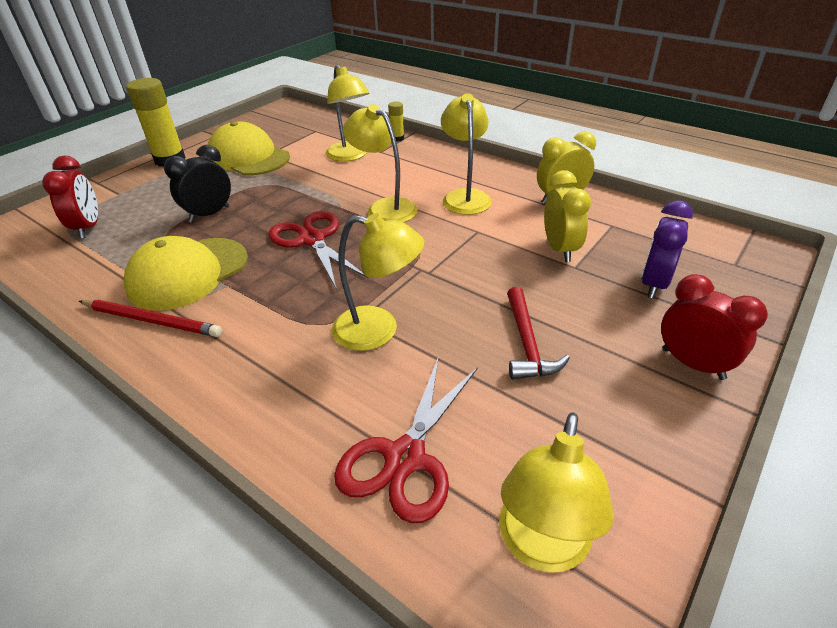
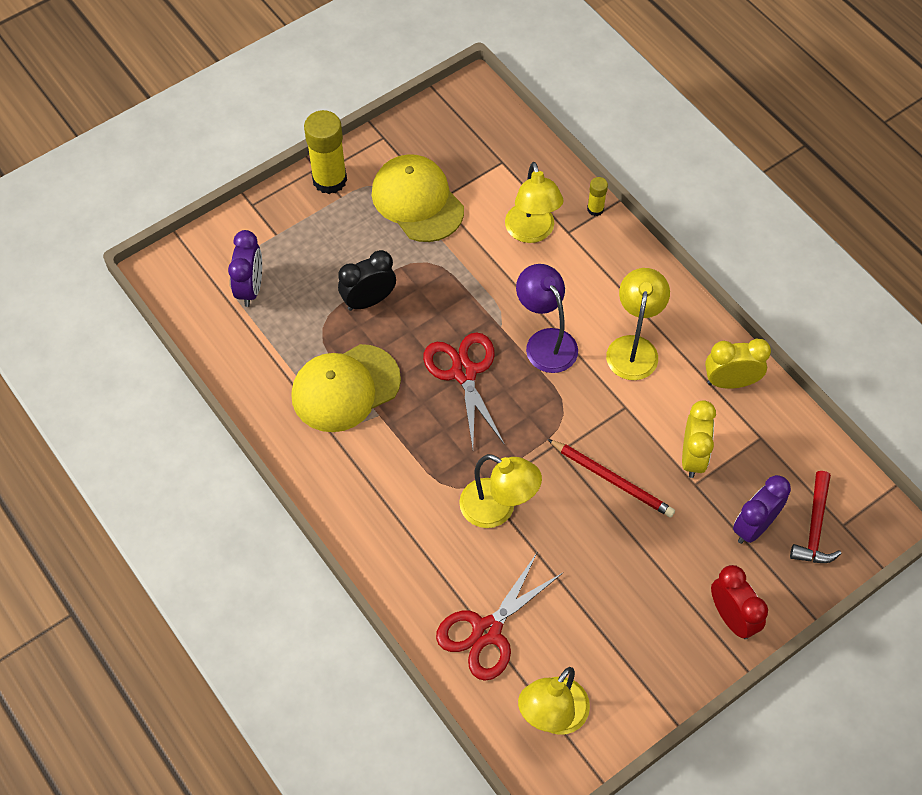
camera: 15 degrees right, 20 degrees up
red clock [42,156,98,239] -> purple clock [228,230,262,307]
red pencil [79,300,222,337] -> red pencil moved to [548,439,675,518]
yellow lamp [343,104,418,223] -> purple lamp [516,264,578,373]
red hammer [507,287,570,380] -> red hammer moved to [790,471,842,563]

